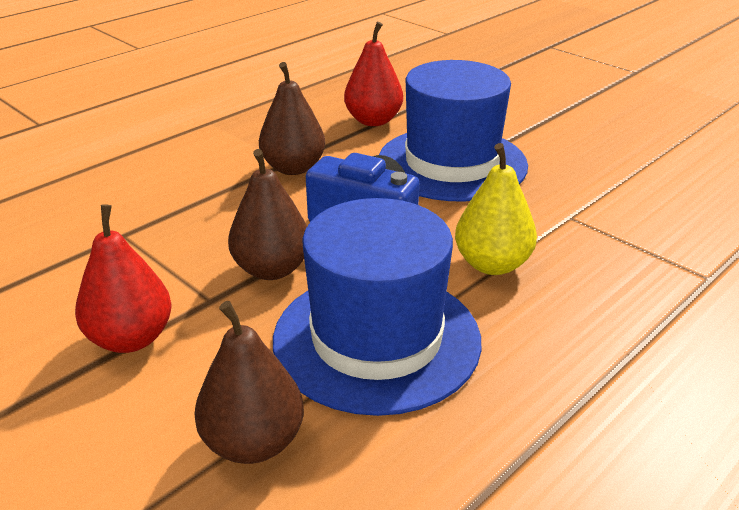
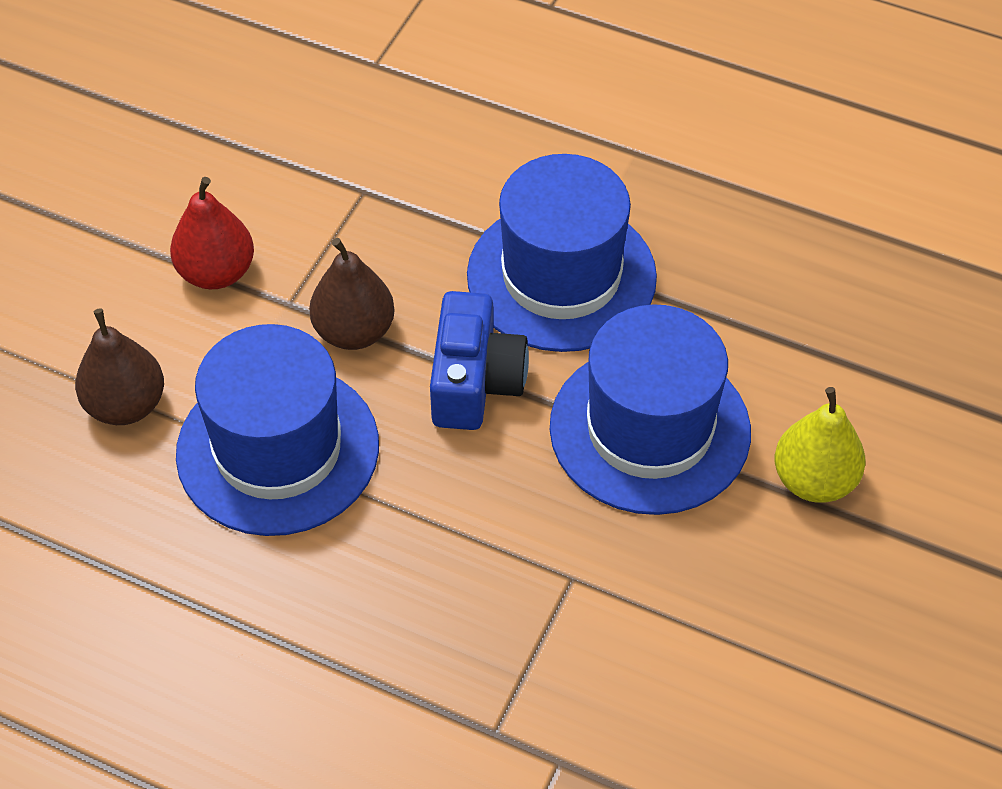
camera: 70 degrees right, 20 degrees up
brown pear [259,62,325,175] -> blue hat [467,154,657,352]
red pear [344,22,403,126] -> none
yellow pear [455,143,537,275] -> yellow pear moved to [775,387,866,503]

